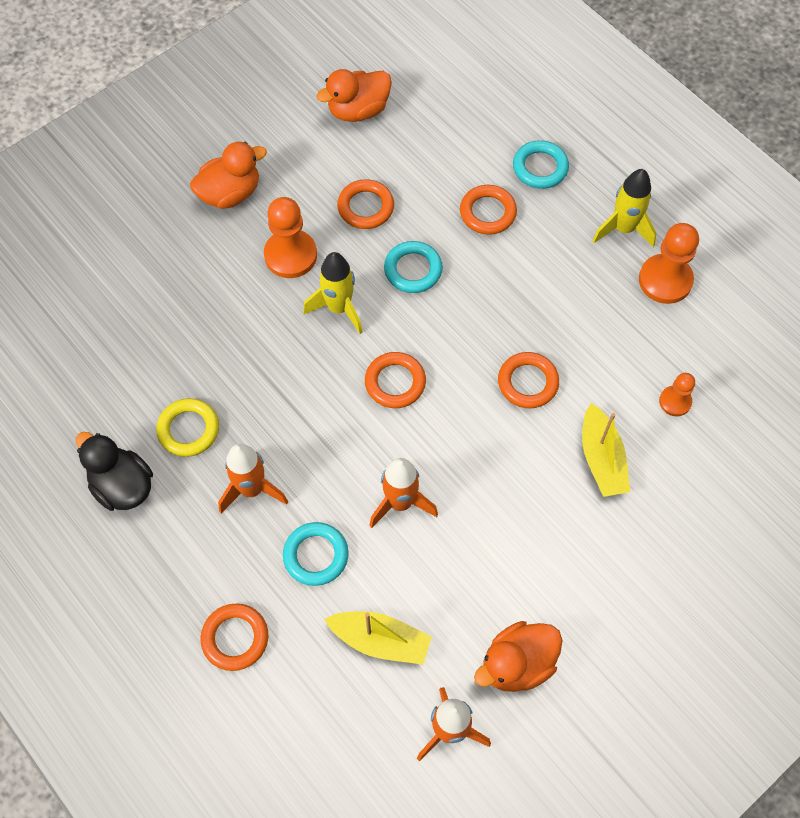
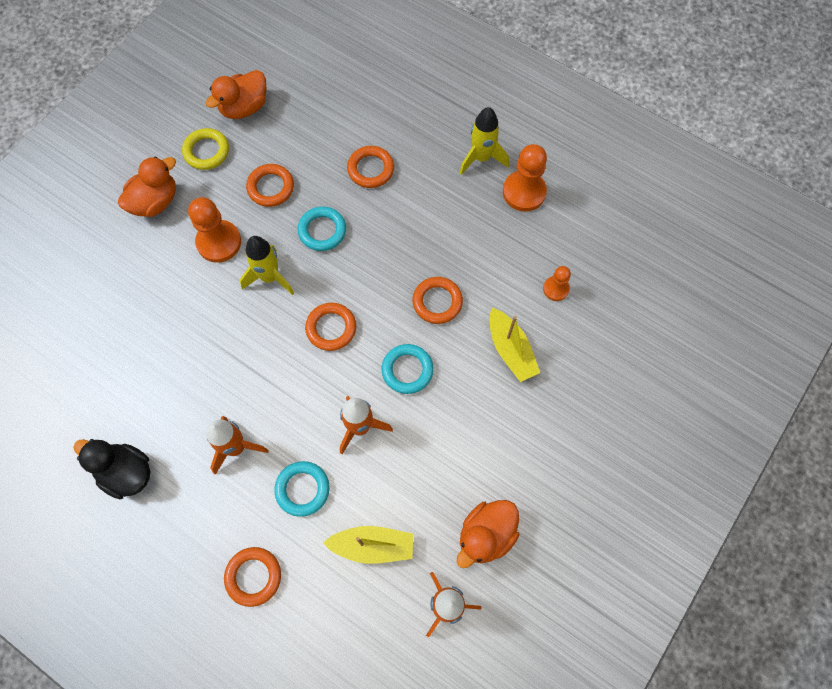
camera: 15 degrees left, 5 degrees up
yellow ring [156,398,219,457] -> yellow ring moved to [182,128,229,170]
turquoise ring [513,140,569,189] -> turquoise ring moved to [382,344,434,394]

